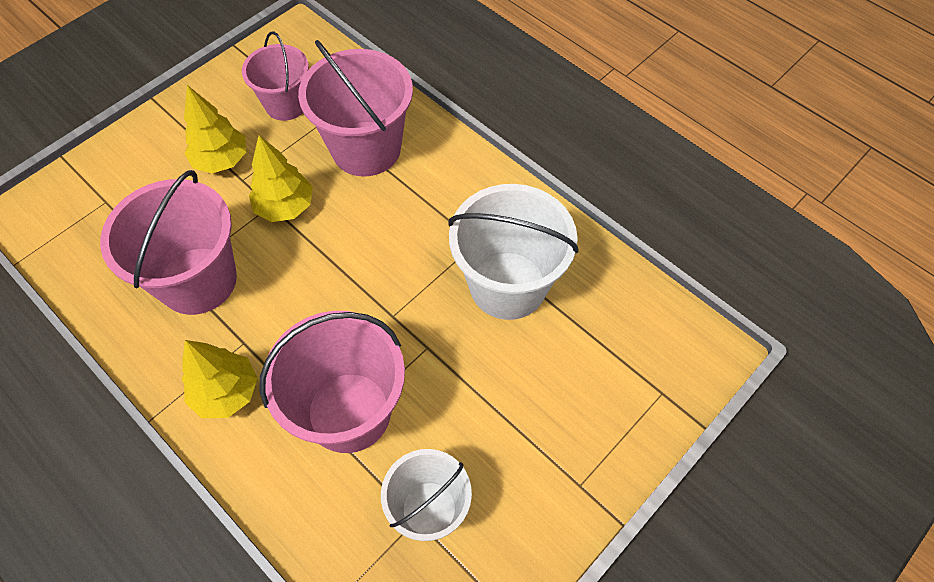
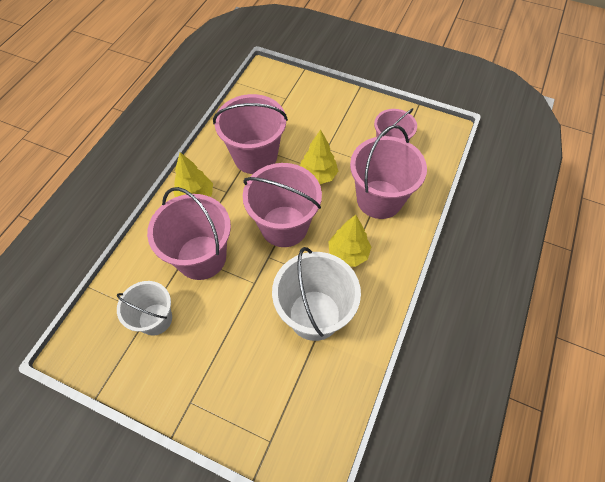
camera: 70 degrees right, 0 degrees up
yellow tree [184,85,246,173] -> yellow tree moved to [328,215,371,267]
none -> pink bucket [243,163,322,247]

